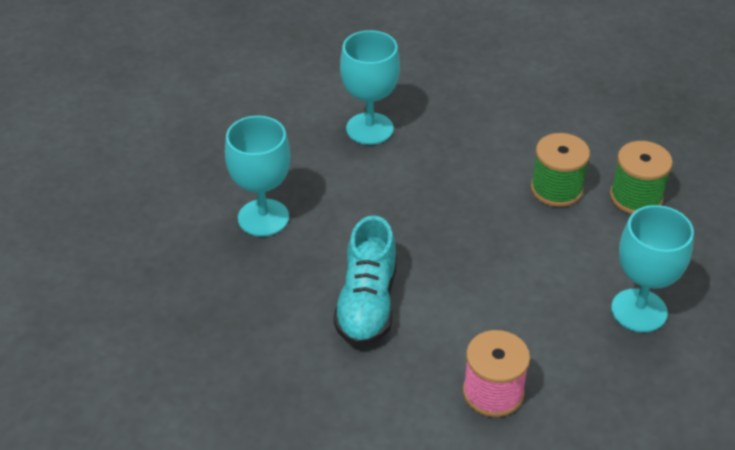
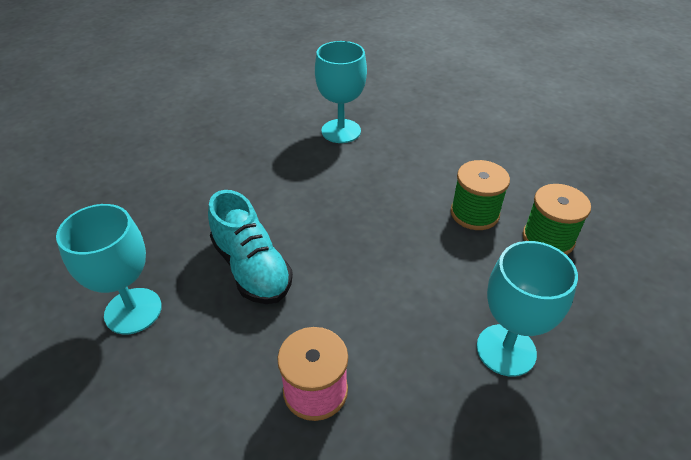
camera: 20 degrees right, 0 degrees up
turquoise goblet [225,116,291,237] -> turquoise goblet moved to [56,204,162,334]
turquoise shoe [333,216,397,346] -> turquoise shoe turned 60 degrees counterclockwise [208,190,293,304]

